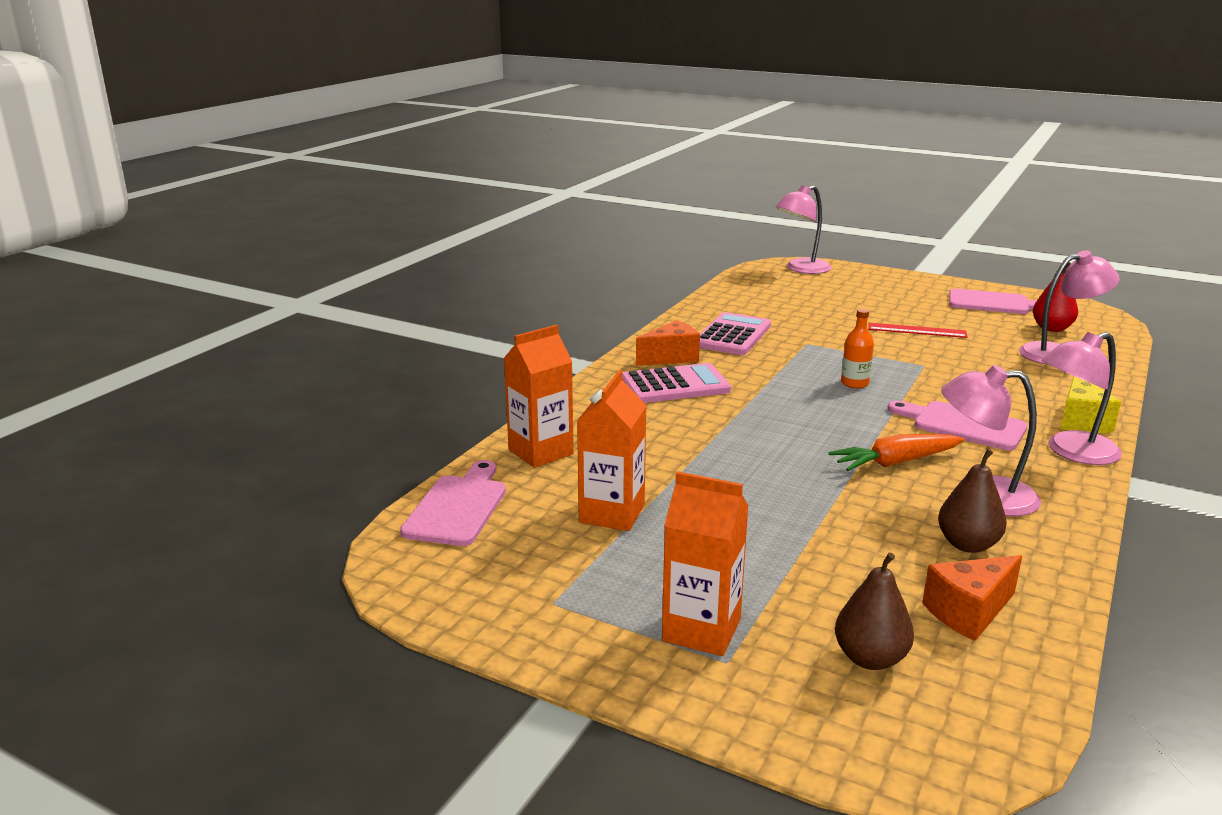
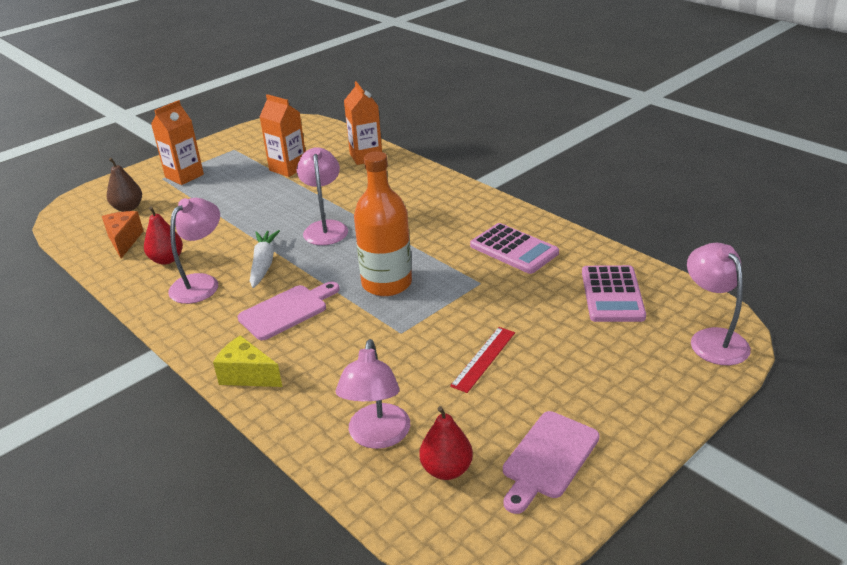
camera: 110 degrees right, 10 degrees up
pink cutting board [400,460,506,546] -> none
pink calculator [622,363,731,403] -> pink calculator moved to [582,265,646,322]
orange cheese [636,320,700,366] -> none
orange carrot [828,434,964,471] -> white carrot [250,230,280,288]
orange bottle [841,309,874,388] -> orange bottle [354,151,412,296], size x2.18
brown pear [938,449,1007,553] -> red pear [144,207,183,265]
pink lamp [1042,332,1122,465] -> pink lamp moved to [297,147,348,245]

